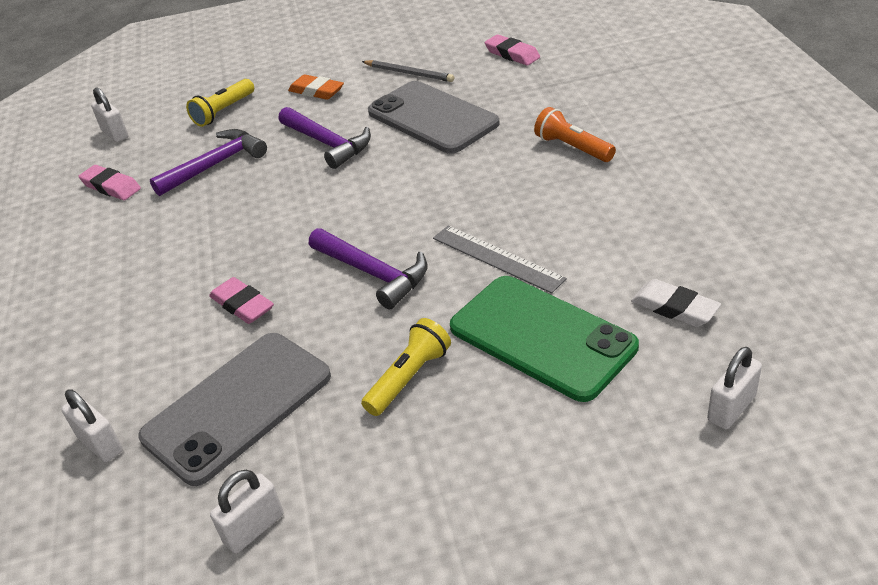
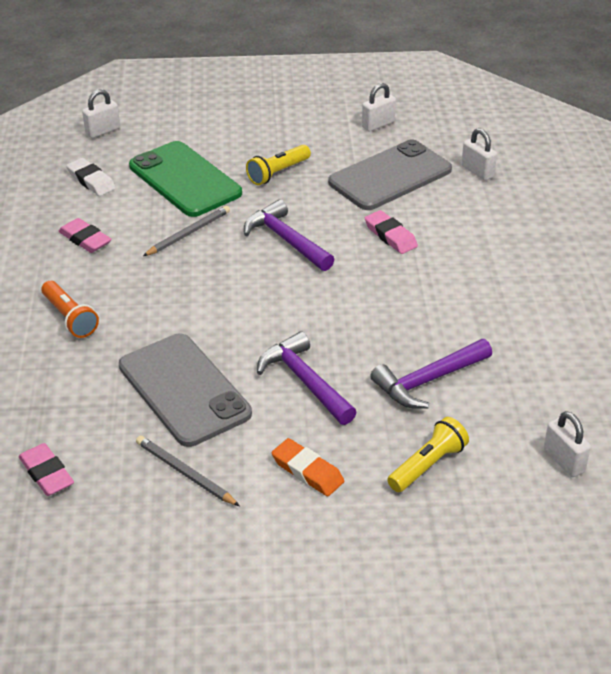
camera: 175 degrees left, 0 degrees up
pink eraser [78,165,141,200] -> pink eraser moved to [58,218,112,253]
grey ruler [433,225,567,293] -> grey pencil [143,206,230,256]

